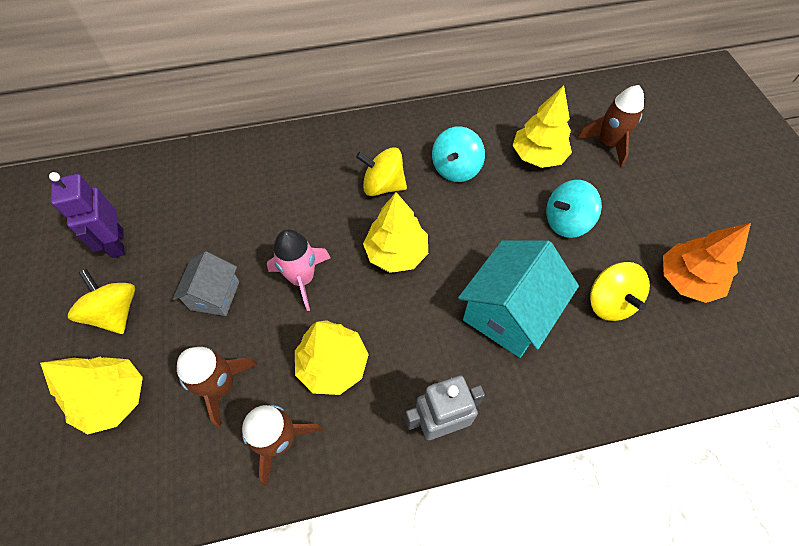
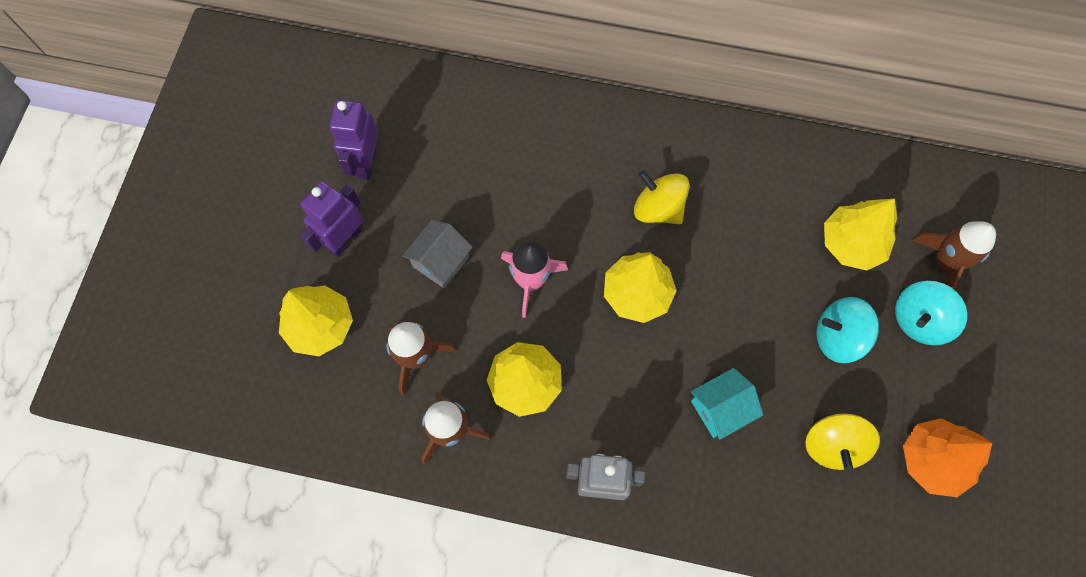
camera: 25 degrees right, 10 degrees up
yellow spinning top [68,269,135,334] -> purple robot [300,181,363,257]
turquoise spinning top [432,127,485,182] -> turquoise spinning top moved to [895,281,967,345]
turquoise house [458,240,579,358] -> turquoise house [691,368,763,440], size x0.59

